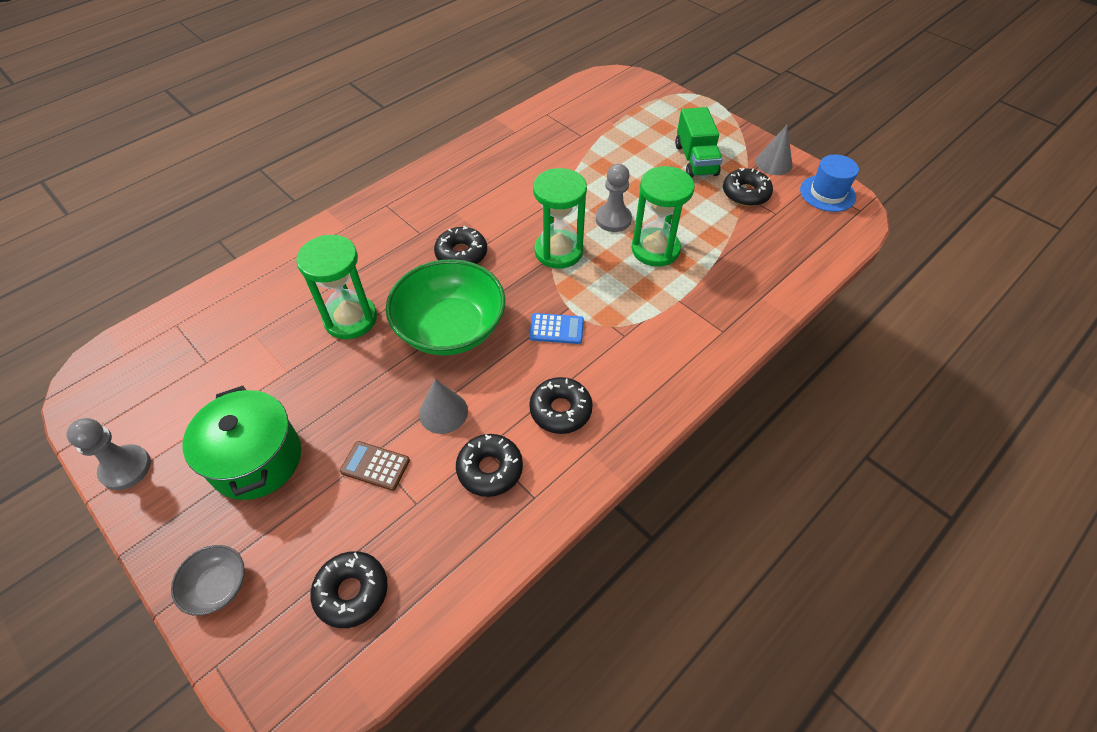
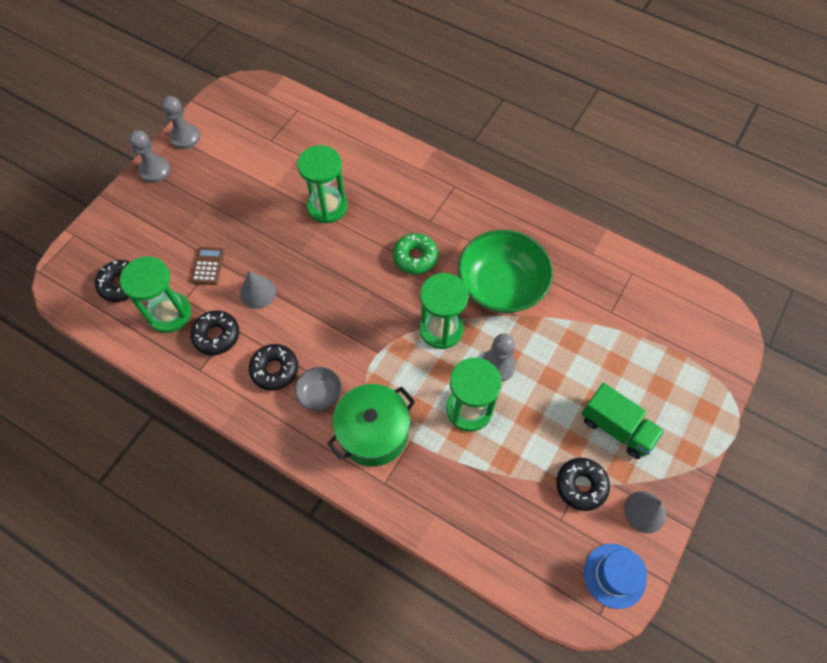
camera: 75 degrees right, 10 degrees up
grey bowl [171,545,245,616] -> grey bowl moved to [295,367,342,411]
green pot [182,386,301,500] -> green pot moved to [327,384,415,467]
green bowl [386,259,505,355] -> green bowl moved to [458,230,553,313]
black donut [434,226,487,264] -> green donut [393,233,438,274]
blue calculator [529,313,584,344] -> none
green truck [675,107,723,178] -> green truck turned 120 degrees counterclockwise [581,383,664,459]
none -> green hourglass [120,256,191,333]
none -> grey pawn [129,130,170,183]

